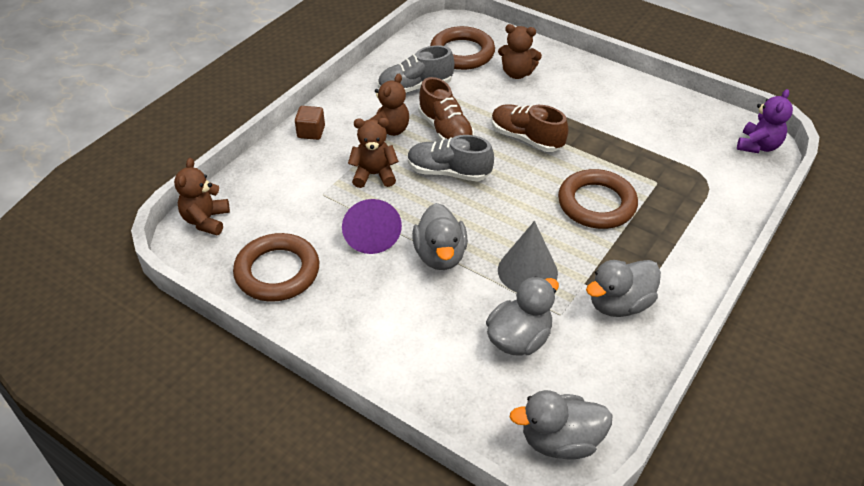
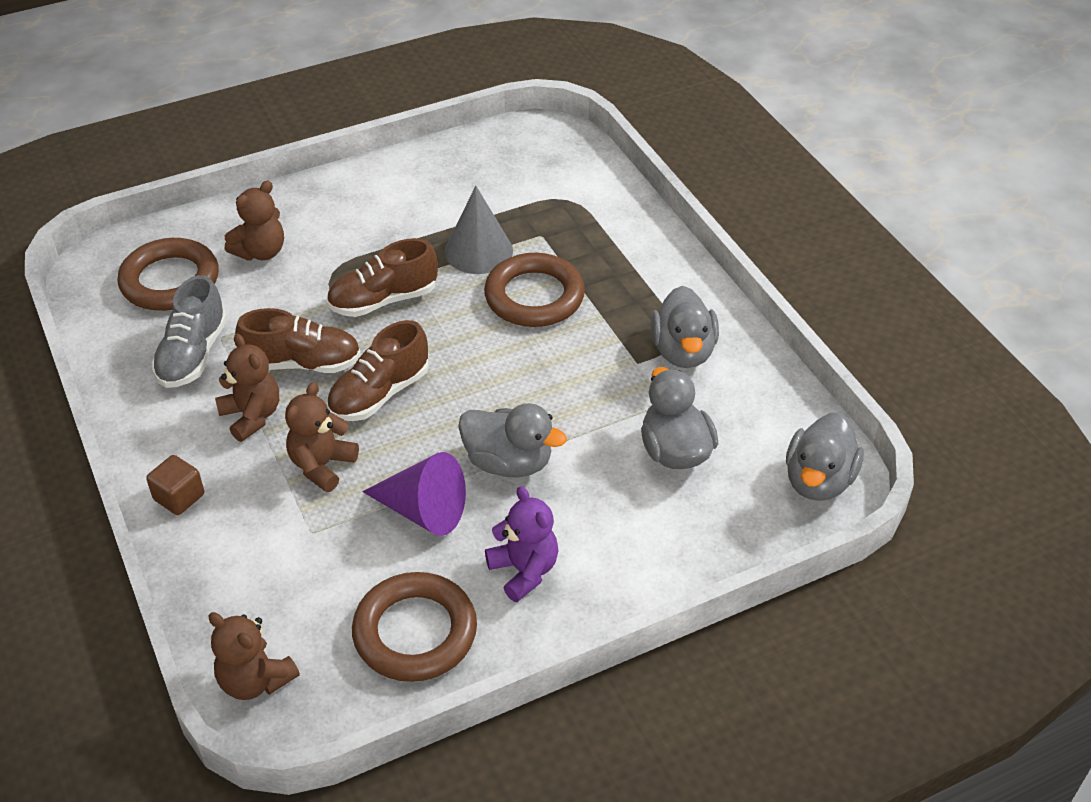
camera: 60 degrees left, 0 degrees up
grey shoe [408,135,494,181] -> brown shoe [327,320,429,421]
grey cone [498,221,558,292] -> grey cone moved to [445,186,513,274]
purple teddy bear [737,89,793,153] -> purple teddy bear moved to [485,486,558,602]

